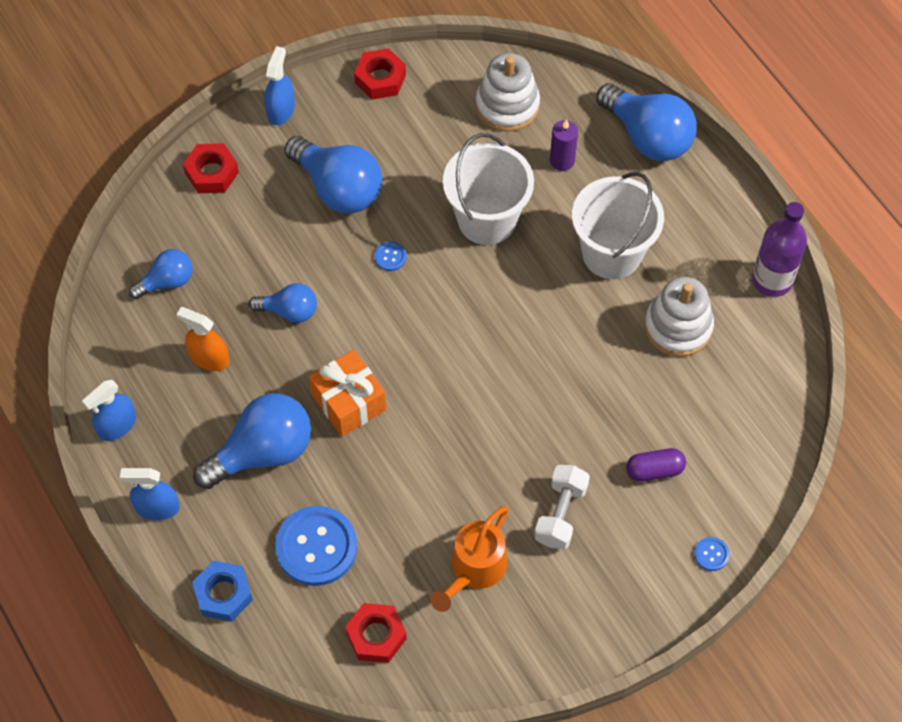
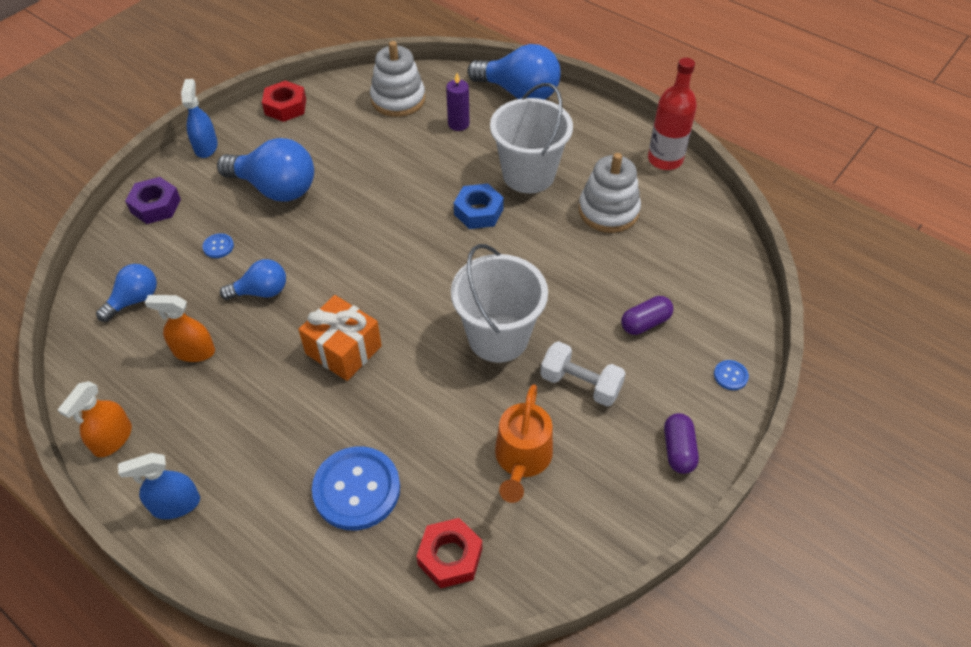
camera: 20 degrees left, 10 degrees down
blue spray bottle [82,380,136,441] -> orange spray bottle [58,381,132,457]
red nut [183,143,239,193] -> purple nut [125,177,181,224]
blue nut [192,561,253,622] -> blue nut moved to [454,184,504,229]
blue light bulb [193,393,311,489] -> none
blue button [374,241,407,271] -> blue button moved to [202,233,234,258]
white bucket [443,133,534,245] -> white bucket moved to [451,244,548,363]
white dumbbell [534,465,590,549] -> white dumbbell turned 60 degrees counterclockwise [540,341,626,406]
purple bottle [752,202,807,297] -> red bottle [648,58,697,170]
none -> purple capsule [664,413,699,474]

